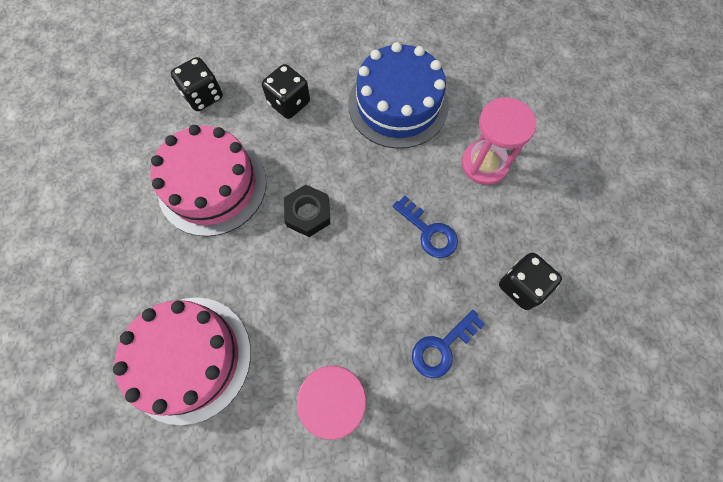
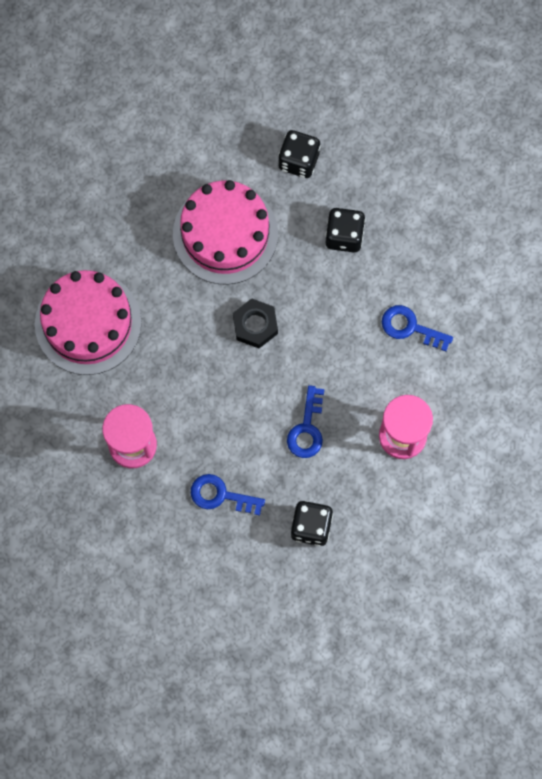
camera: 55 degrees right, 5 degrees up
blue cake [348,42,449,149] -> blue key [382,305,453,351]

